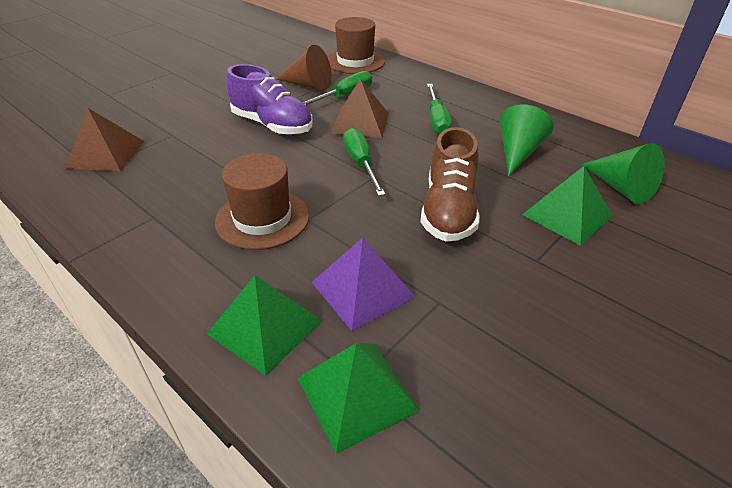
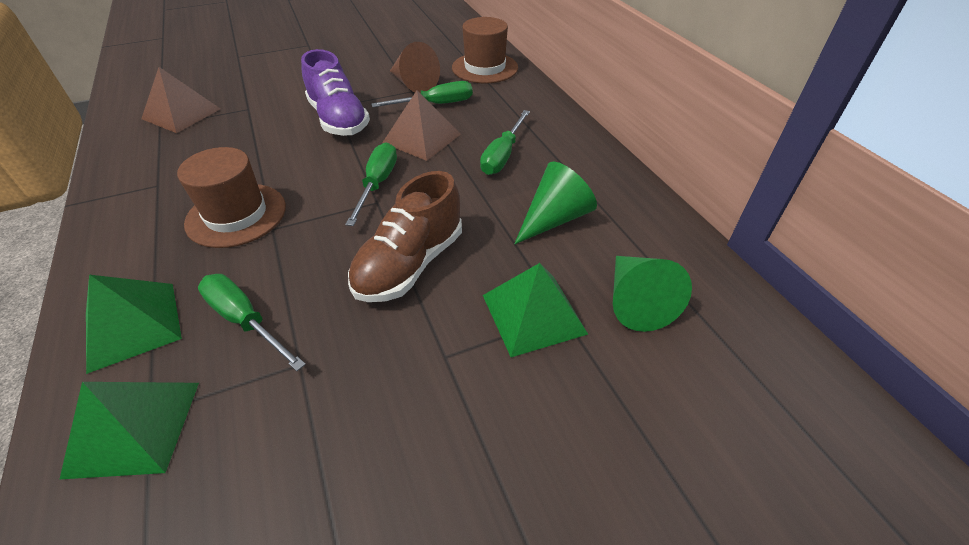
camera: 25 degrees right, 5 degrees up
purple pyramid [311,238,416,331] -> green screwdriver [198,274,306,371]

